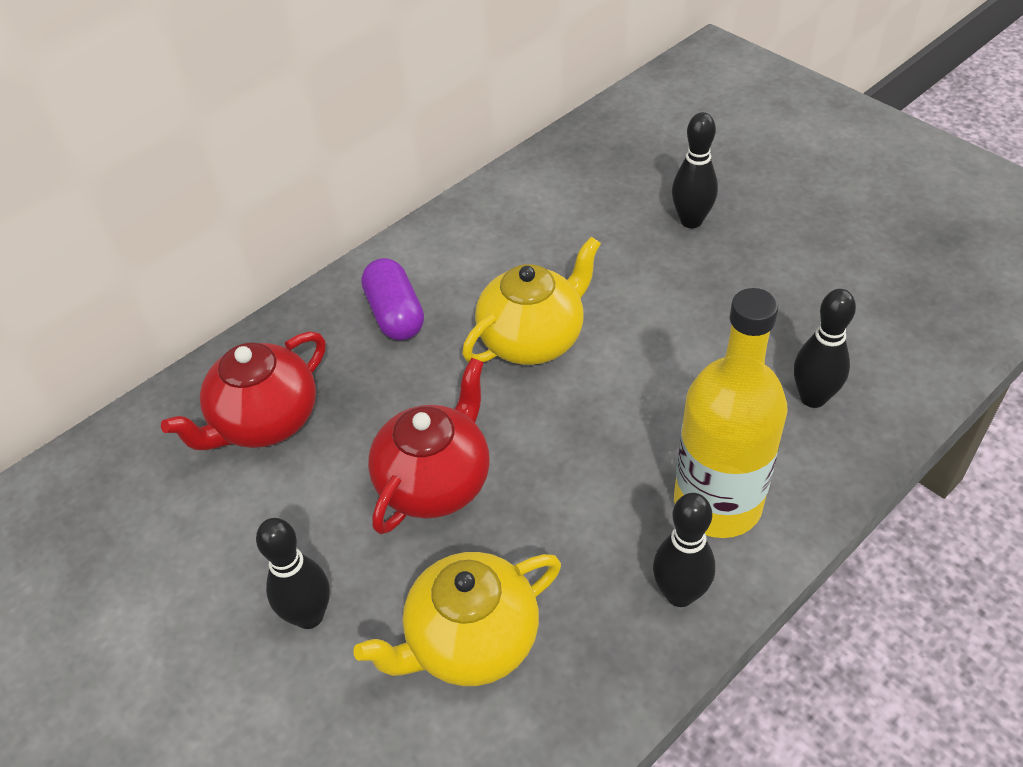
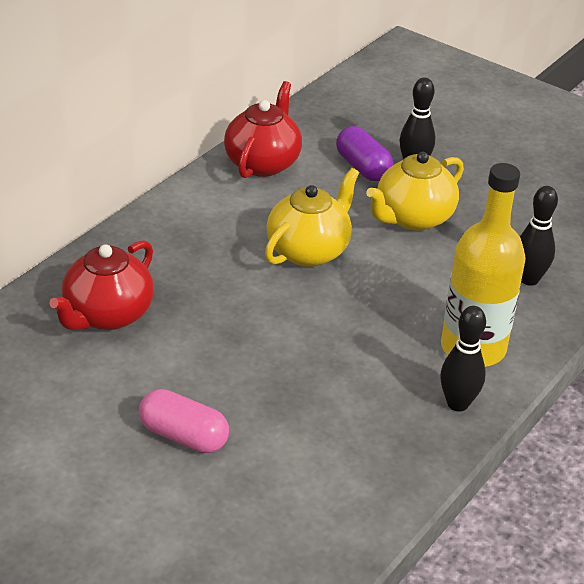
camera: 15 degrees left, 10 degrees down
black bowling pin [256,518,330,629] -> pink capsule [139,389,229,453]
yellow teapot [353,552,561,686] -> yellow teapot moved to [366,152,464,231]
purple capsule [362,258,424,340] -> purple capsule moved to [336,126,393,181]
red teapot [368,358,490,534] -> red teapot moved to [224,81,302,178]

